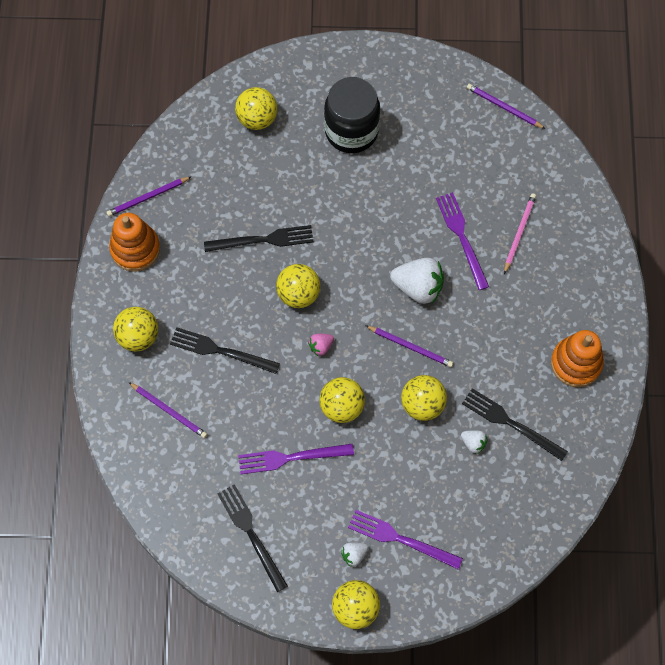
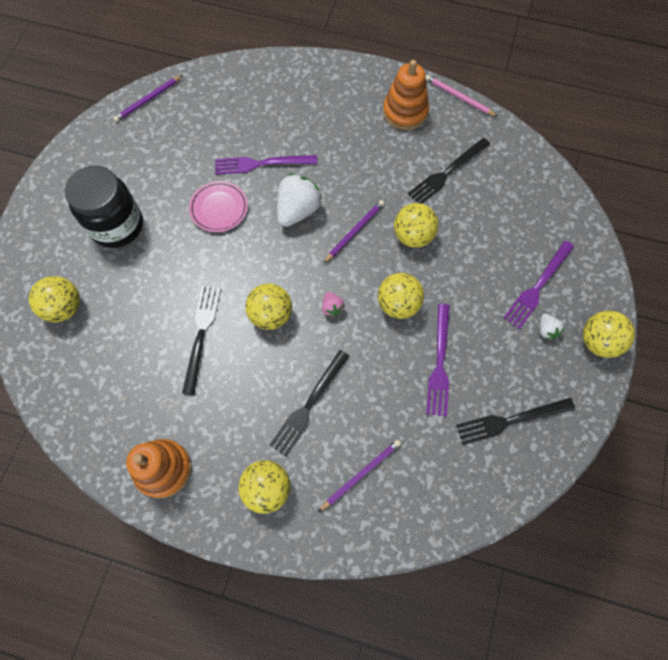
camera: 75 degrees left, 0 degrees up
purple pencil [106,176,192,217] -> none
white strawberry [461,430,487,453] -> none
pink pencil [504,193,536,274] -> pink pencil moved to [425,75,498,117]
none -> pink plate [189,181,248,232]

